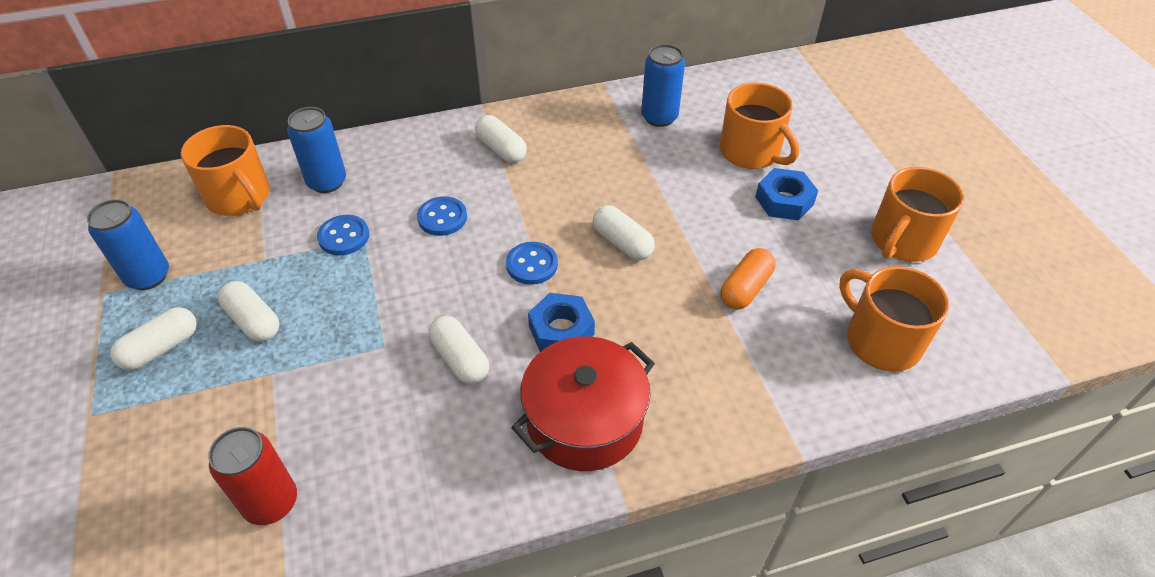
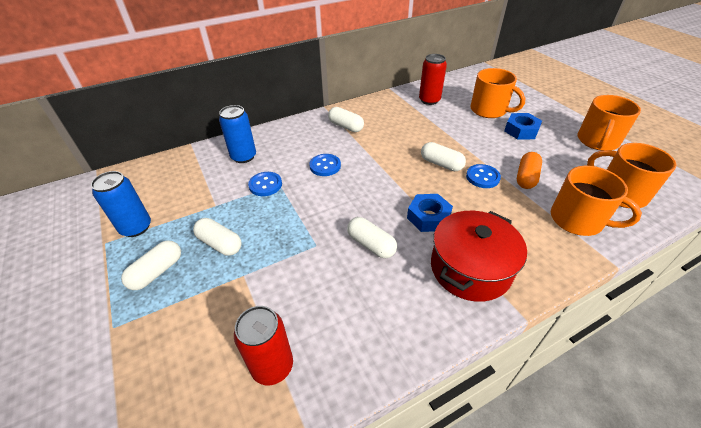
camera: 10 degrees left, 5 degrees down
orange mug [181,125,270,216] -> orange mug moved to [551,166,642,236]
blue button [506,242,558,285] -> blue button moved to [466,164,501,188]
blue can [641,44,685,127] -> red can [419,54,447,105]

